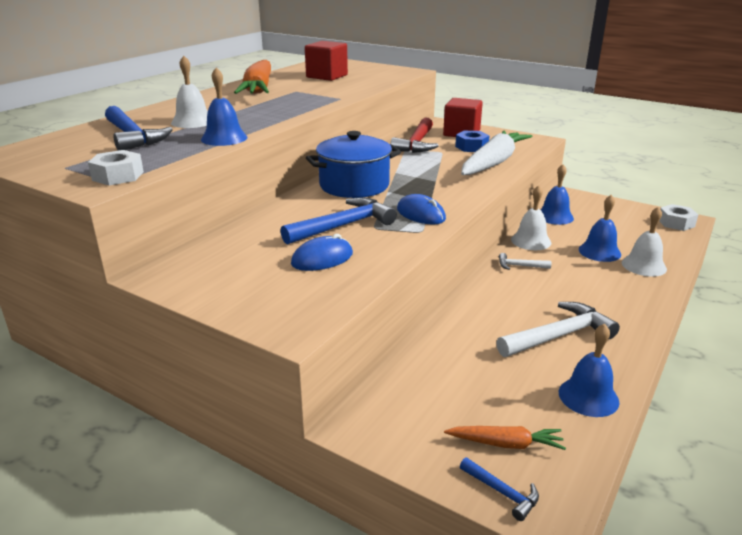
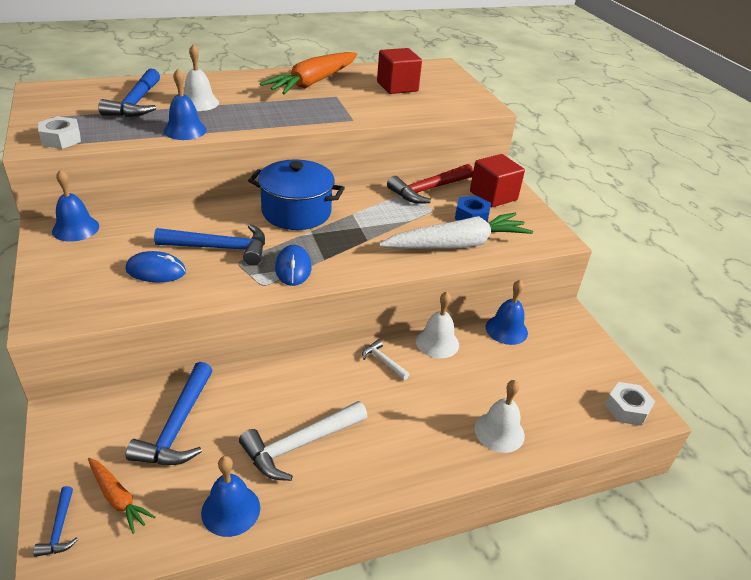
camera: 35 degrees right, 10 degrees up
white hammer [496,302,620,357] -> white hammer turned 135 degrees clockwise [239,401,368,481]
blue bell [579,195,621,262] -> blue bell moved to [52,169,99,242]
none -> blue hammer [126,362,213,465]

